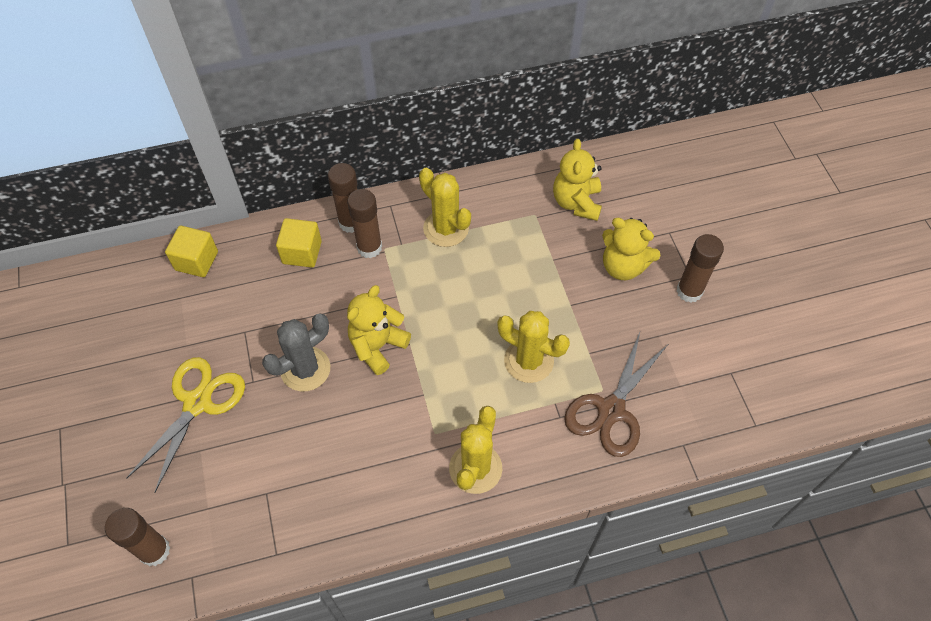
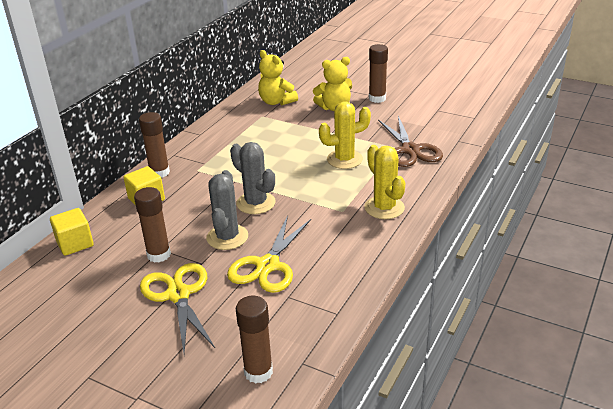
camera: 45 degrees left, 25 degrees down
brown glue stick [347,189,382,258] -> brown glue stick moved to [134,187,171,263]
yellow teddy bear [347,285,411,375] -> grey cactus [230,142,276,214]
yellow cactus [419,167,471,247] -> none
none -> yellow scissors [227,215,311,293]

